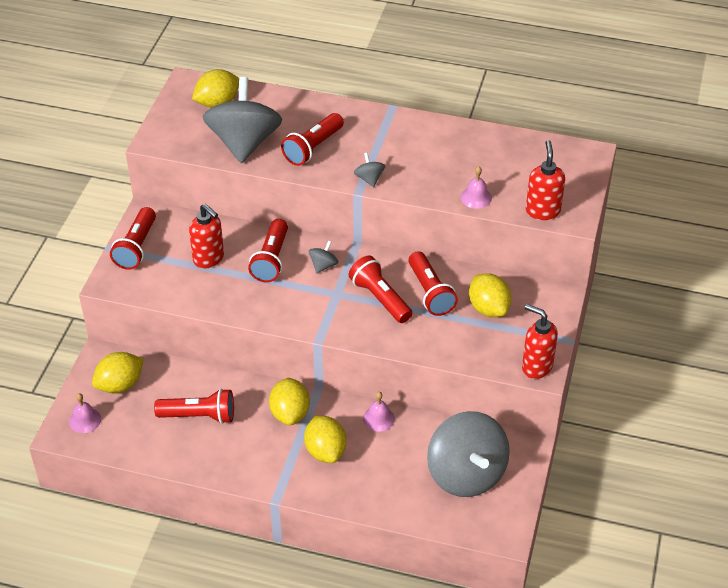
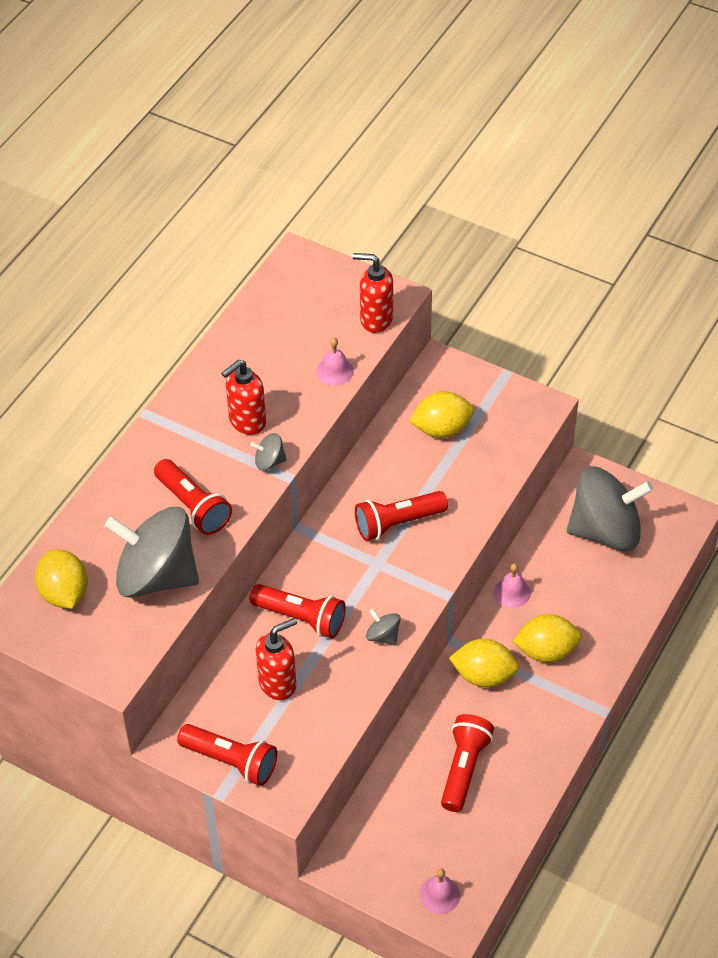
camera: 75 degrees left, 5 degrees up
yellow lemon [92,352,144,393] -> none
grey spinning top [309,241,338,273] -> grey spinning top moved to [366,609,401,646]
red flashlight [409,251,458,316] -> none
red soap dispenser [522,304,558,379] -> red soap dispenser moved to [221,360,266,435]

